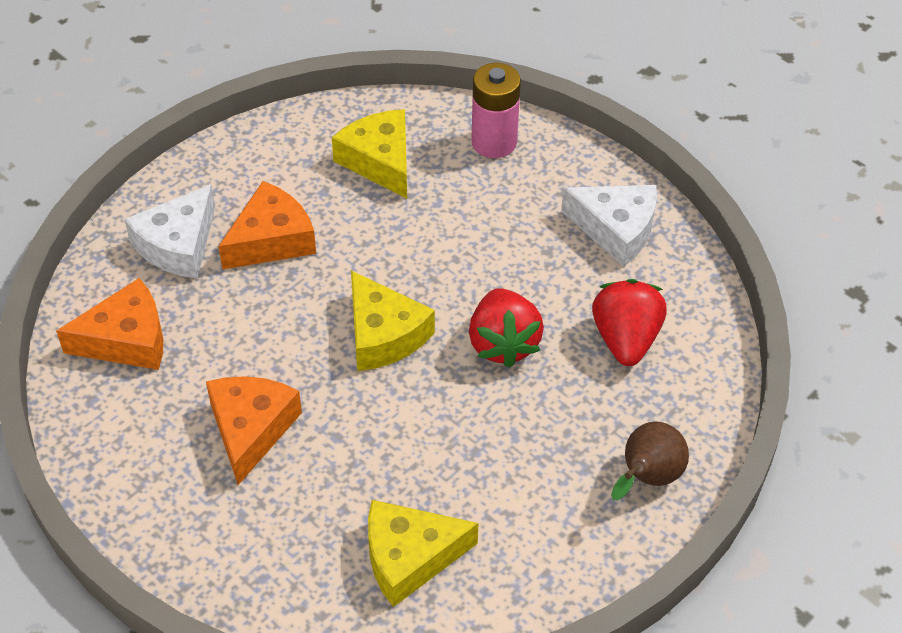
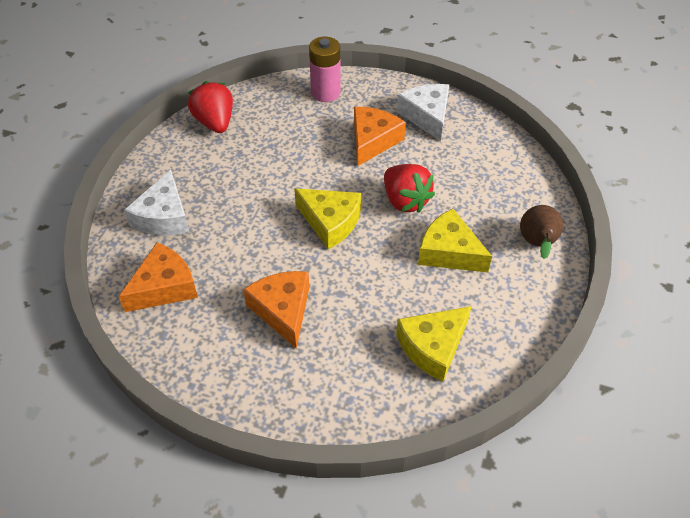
camera: 25 degrees left, 0 degrees up
orange cheese [218,181,316,270] -> orange cheese moved to [354,107,406,166]
yellow cheese [332,109,407,198] -> yellow cheese moved to [418,209,492,272]
white cheese [561,185,657,267] -> white cheese turned 105 degrees counterclockwise [397,84,449,141]
red strawberry [592,279,667,366] -> red strawberry moved to [188,81,233,133]

